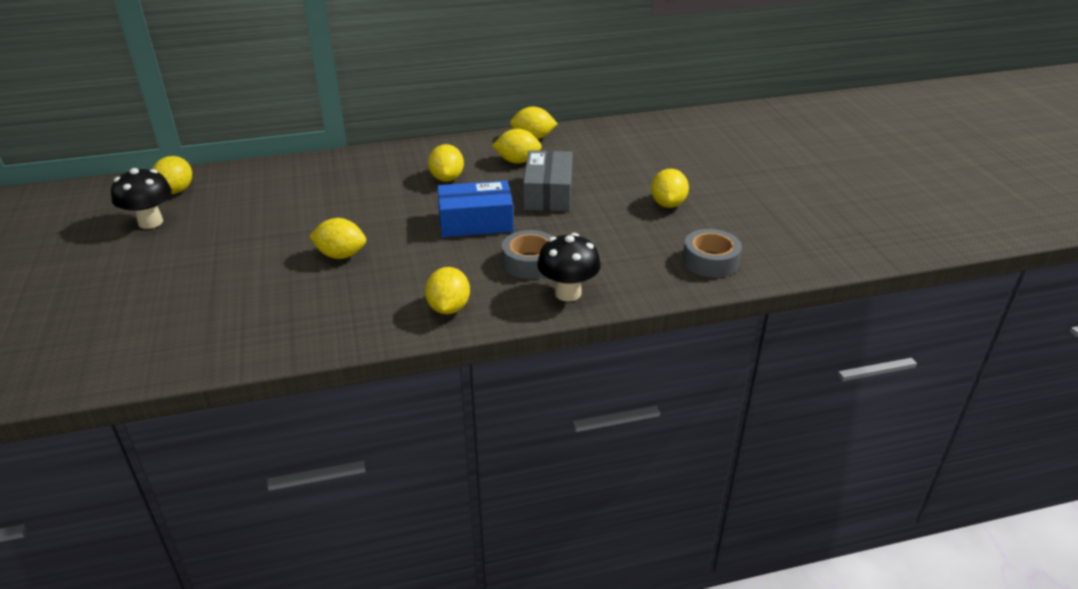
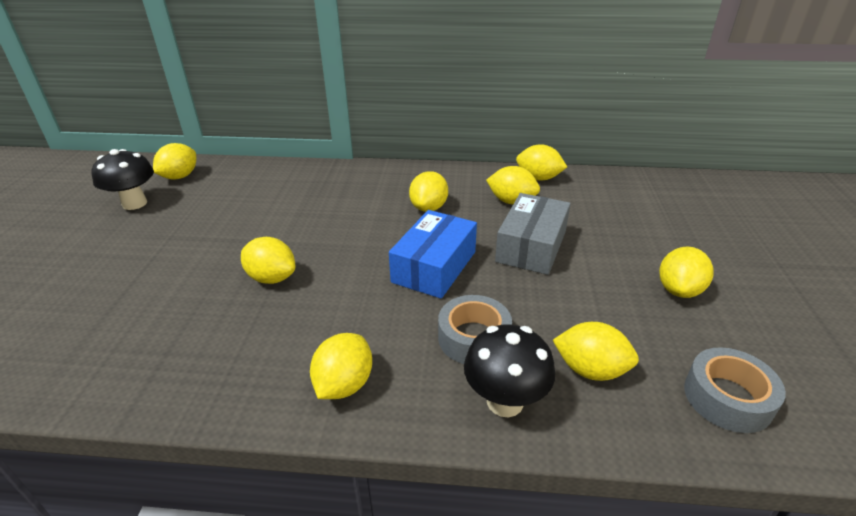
camera: 20 degrees right, 0 degrees up
blue box [437,180,514,237] -> blue box turned 75 degrees counterclockwise [389,210,477,299]
none -> yellow lemon [553,322,639,381]

